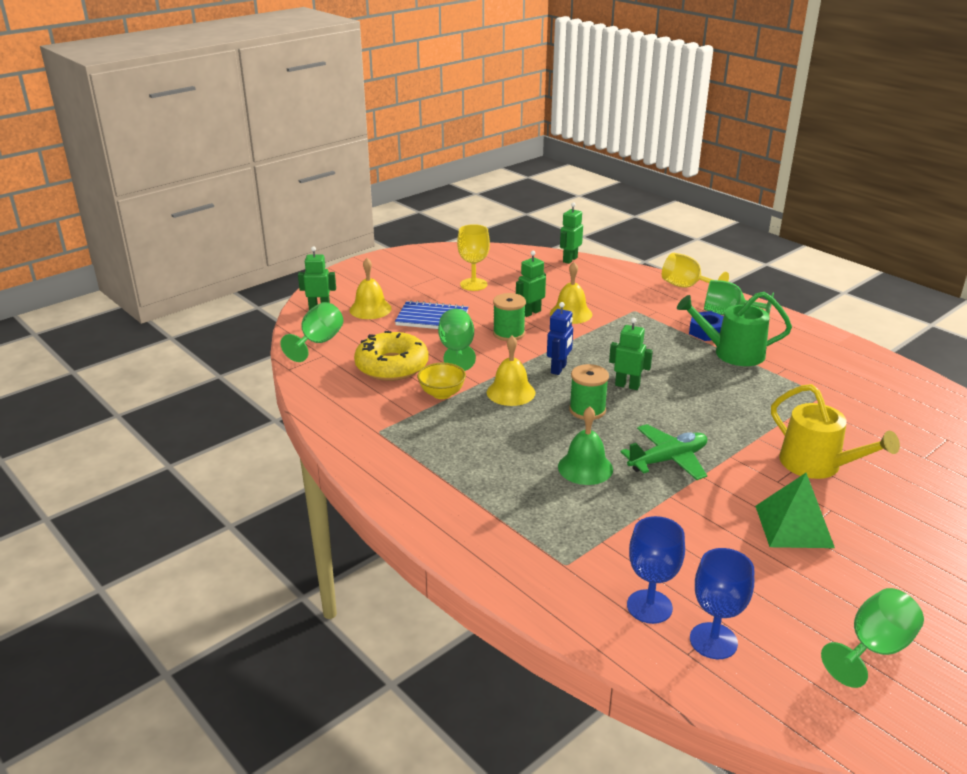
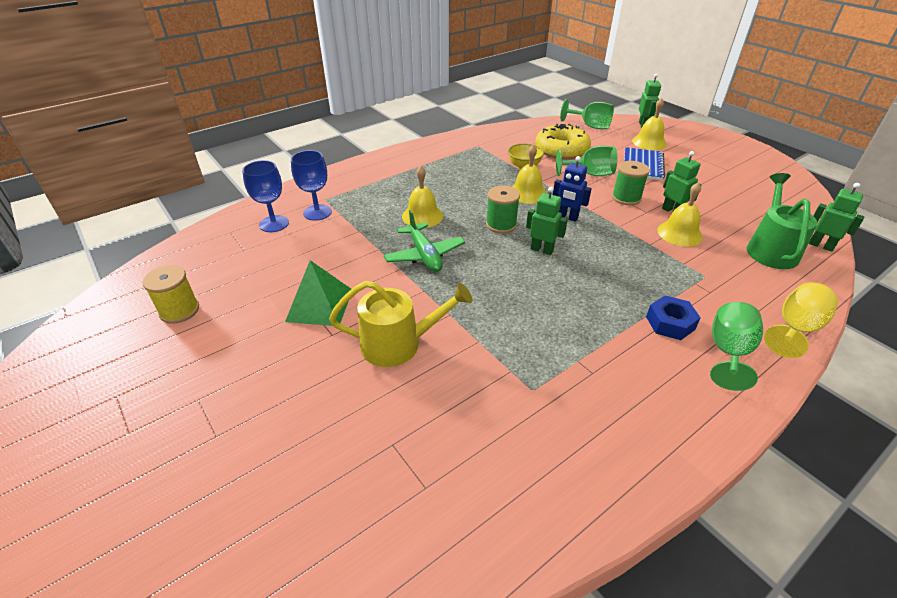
camera: 95 degrees right, 10 degrees up
yellow goblet [457,224,490,291] -> none
green bell [558,407,613,485] -> yellow bell [402,166,443,228]
green robot [609,318,653,390] -> green robot turned 90 degrees counterclockwise [526,187,568,255]
green watering can [677,292,792,366] -> green watering can moved to [747,173,817,269]
blue goblet [690,548,754,659] -> blue goblet moved to [291,150,332,221]
yellow watering can [771,384,900,479] -> yellow watering can turned 150 degrees counterclockwise [329,281,473,367]
green goblet [821,588,924,688] -> yellow spool [142,265,199,324]

